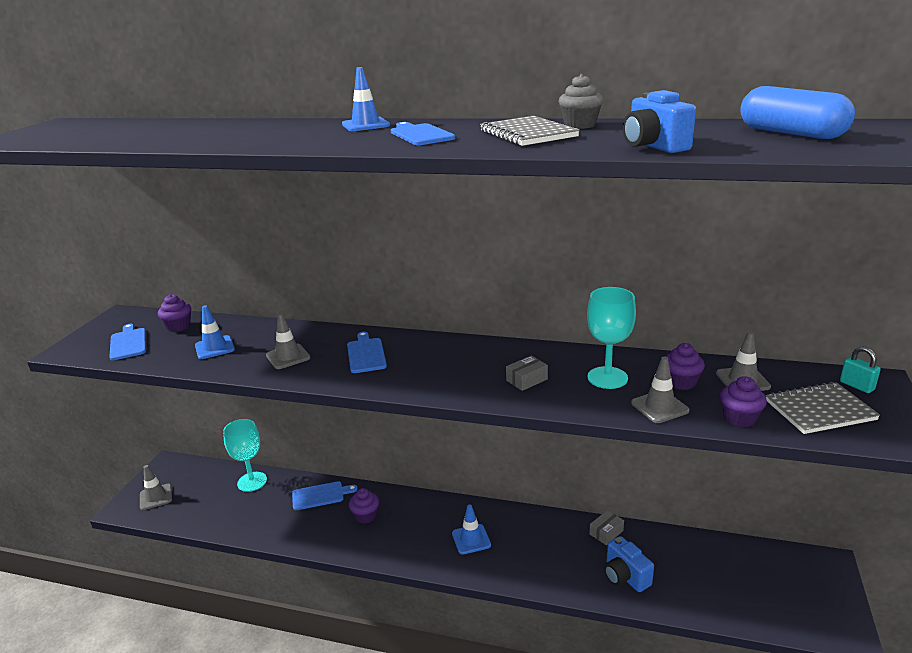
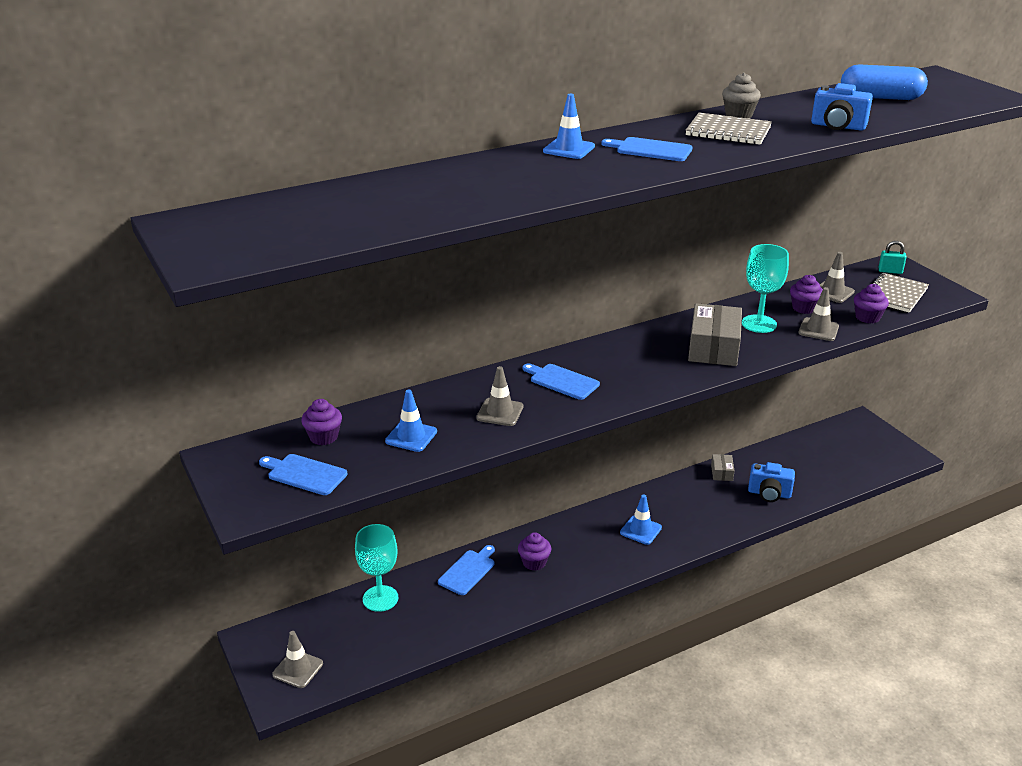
camera: 45 degrees left, 5 degrees up
grey box [506,355,548,391] -> grey box [688,303,742,366], size x2.05

